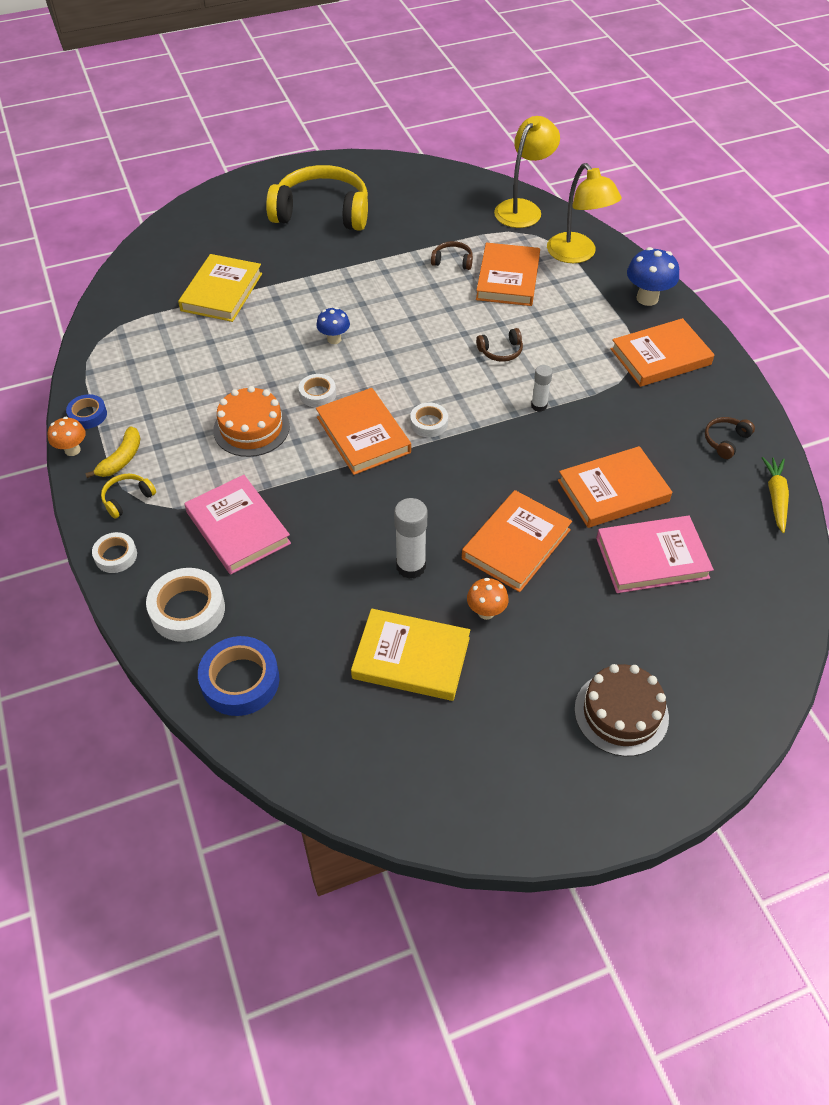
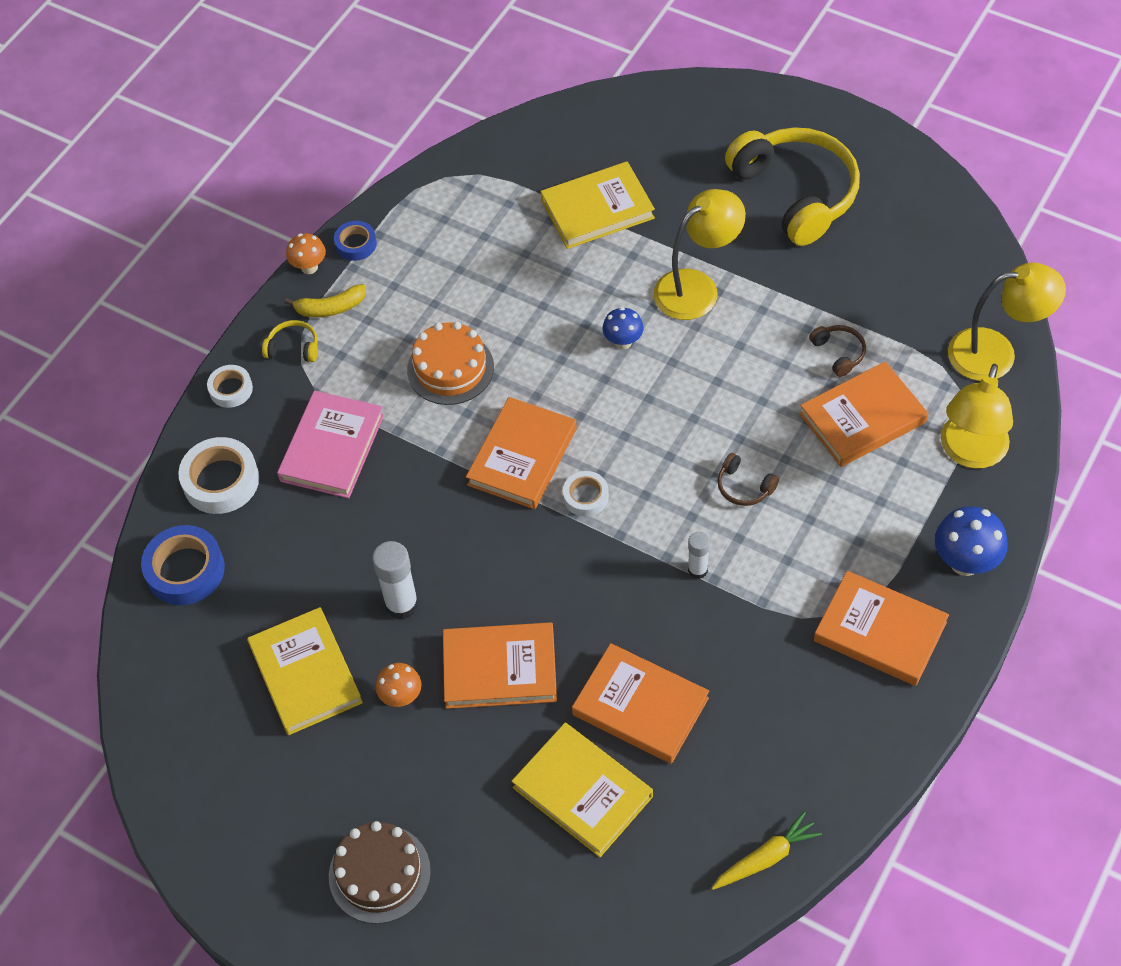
camera: 55 degrees right, 5 degrees up
white tape [299,374,336,407] -> none
pink book [596,516,714,593] -> yellow book [512,723,653,857]
brown headphones [705,417,755,459] -> none
none -> yellow lamp [654,189,746,320]

